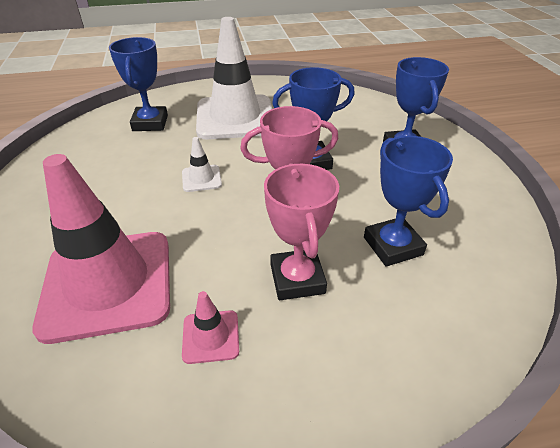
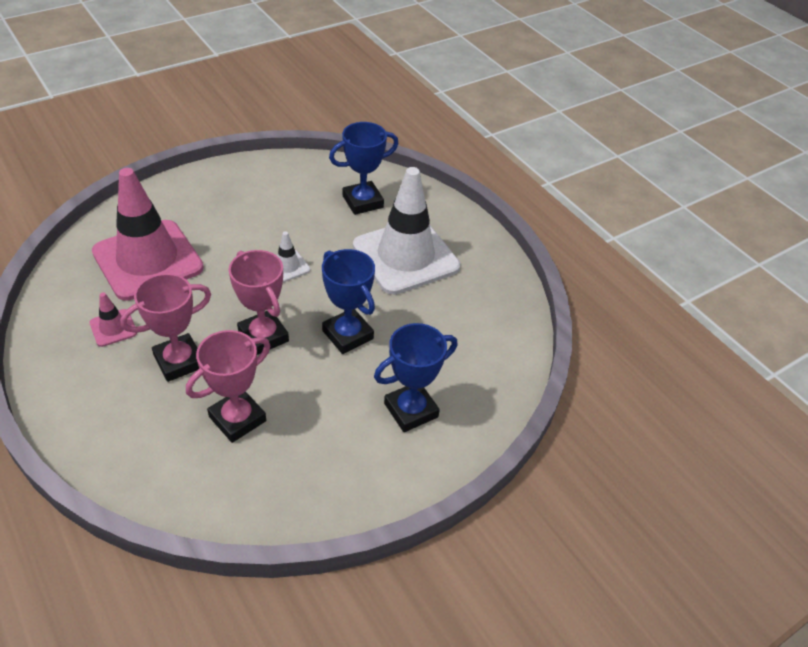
camera: 65 degrees right, 5 degrees up
blue trophy [364,136,453,267] -> pink trophy [186,330,270,443]

